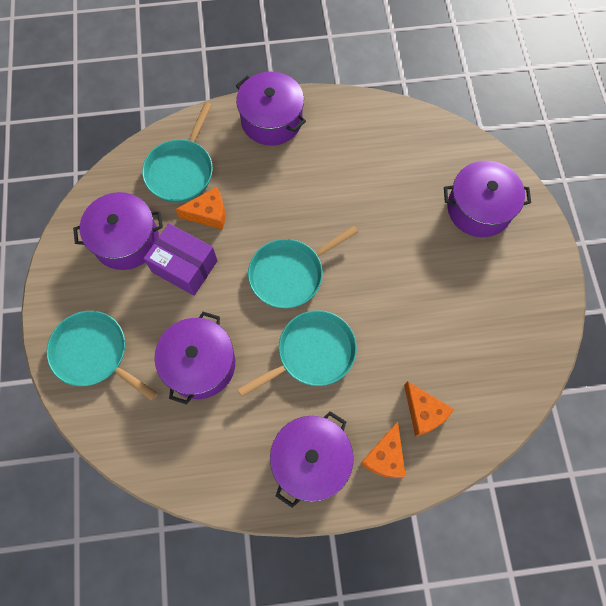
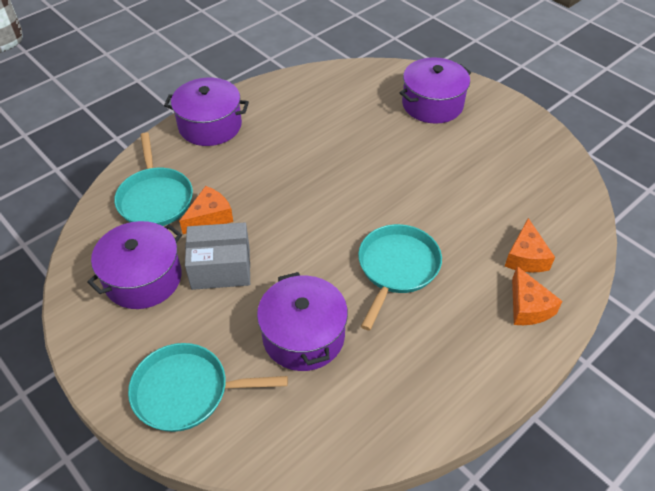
camera: 35 degrees left, 20 degrees down
purple box [144,223,218,296] -> grey box [185,222,250,290]
turquoise pan [248,226,358,308] -> none
purple pot [270,411,354,508] -> none
orange cheese [404,381,454,436] -> orange cheese turned 75 degrees clockwise [505,218,555,272]

